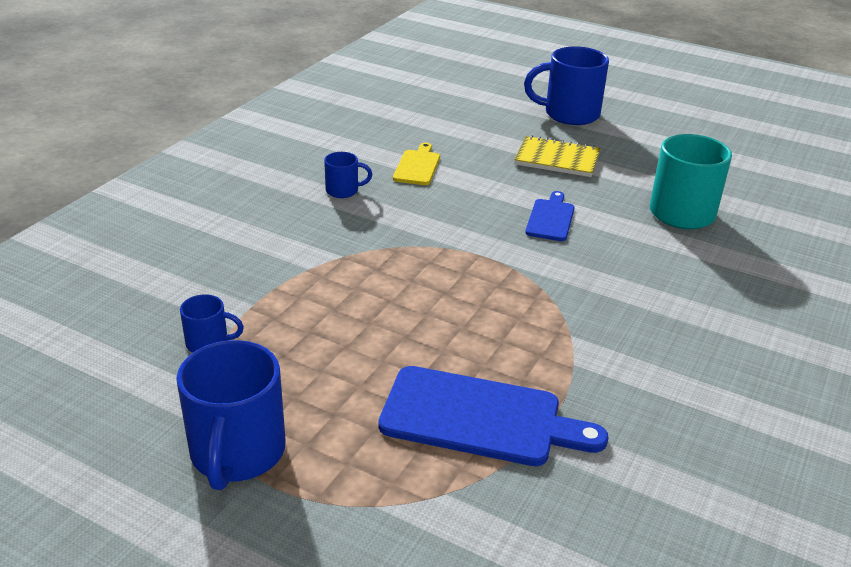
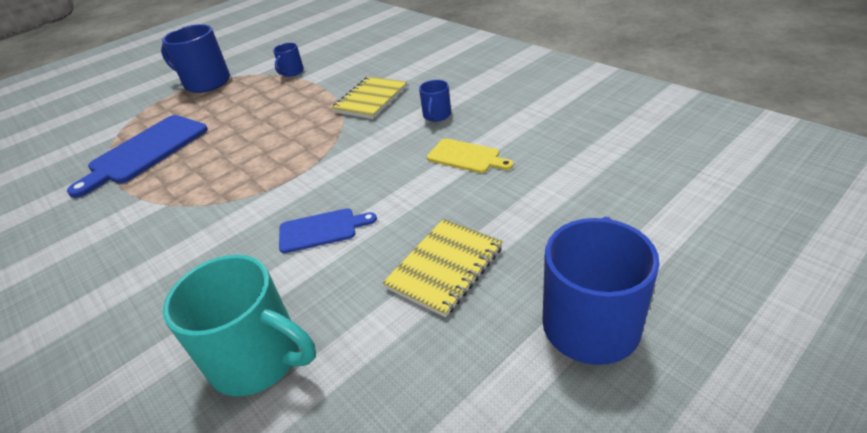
camera: 115 degrees right, 5 degrees up
blue cutting board [525,191,575,241] -> blue cutting board turned 45 degrees counterclockwise [279,208,377,253]
none -> yellow notebook [331,77,407,119]

